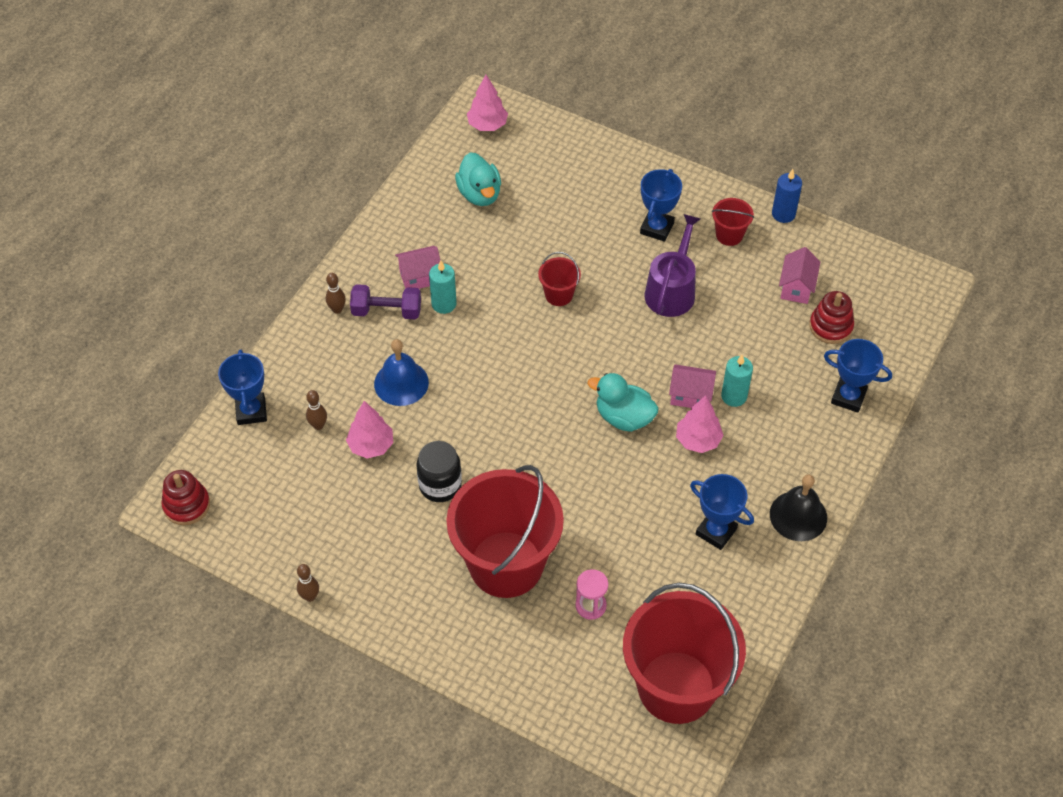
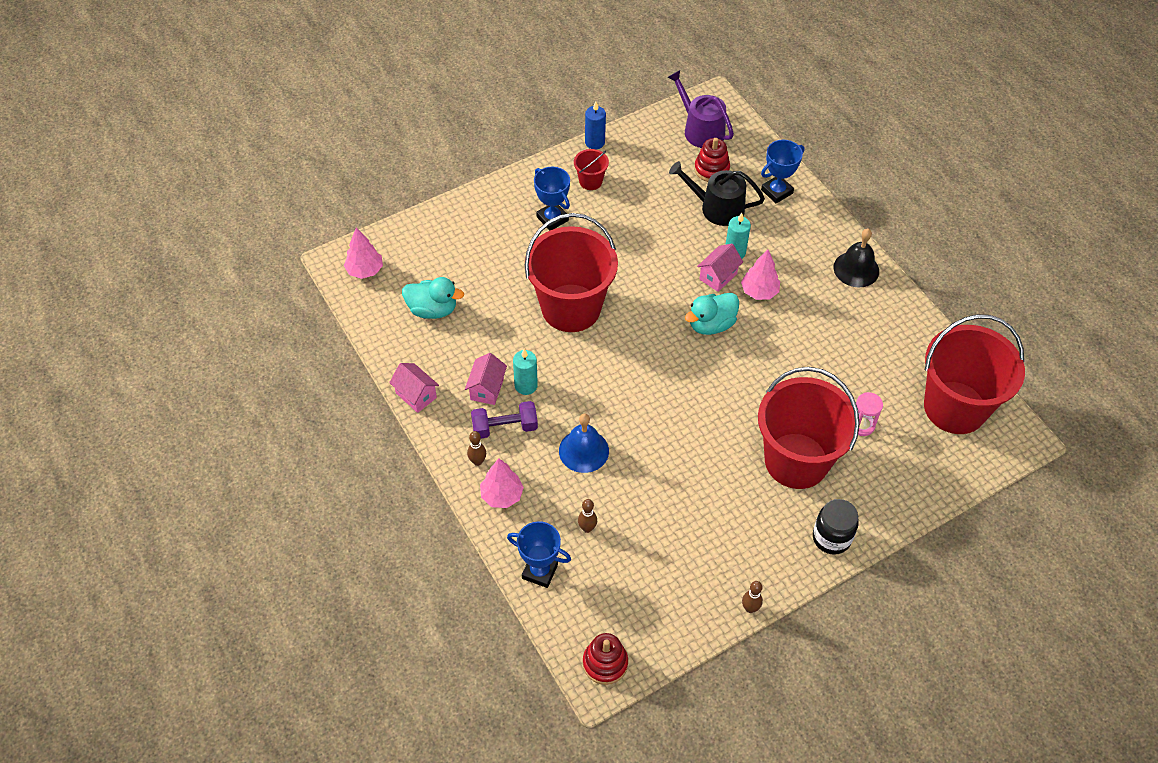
camera: 60 degrees left, 0 degrees up
pink tree [346,401,393,459] -> pink tree moved to [480,458,524,508]
purple dumbbell [350,284,421,319] -> purple dumbbell turned 45 degrees clockwise [471,401,538,438]
black jar [417,441,462,502] -> black jar moved to [813,499,859,555]
red bucket [538,252,581,306] -> red bucket [525,213,618,332], size x2.40
purple watering can [645,214,700,317] -> purple watering can moved to [667,70,734,148]
blue trophy [690,474,754,550] -> none
pink house [779,247,820,304] -> pink house moved to [389,363,439,413]
none -> black watering can [669,161,765,226]

